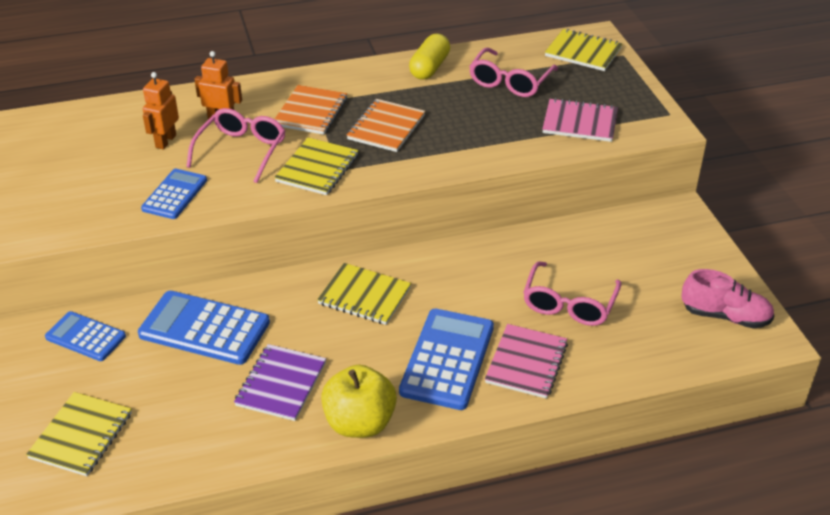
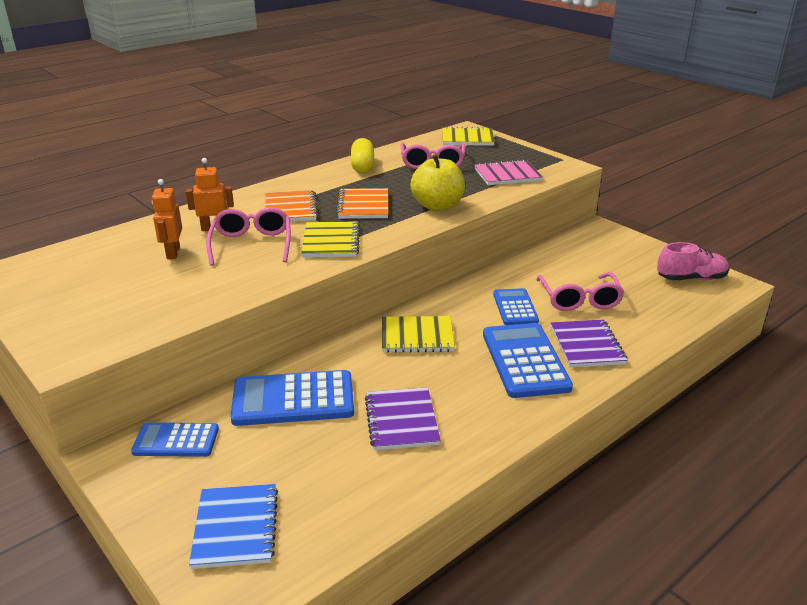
camera: 25 degrees left, 10 degrees down
yellow notebook [26,392,132,476] -> blue notebook [189,484,278,569]
blue calculator [141,169,207,219] -> blue calculator moved to [493,288,539,325]
yellow apple [321,365,397,438] -> yellow apple moved to [410,154,465,211]
pink notebook [485,324,568,399] -> purple notebook [551,319,627,368]

